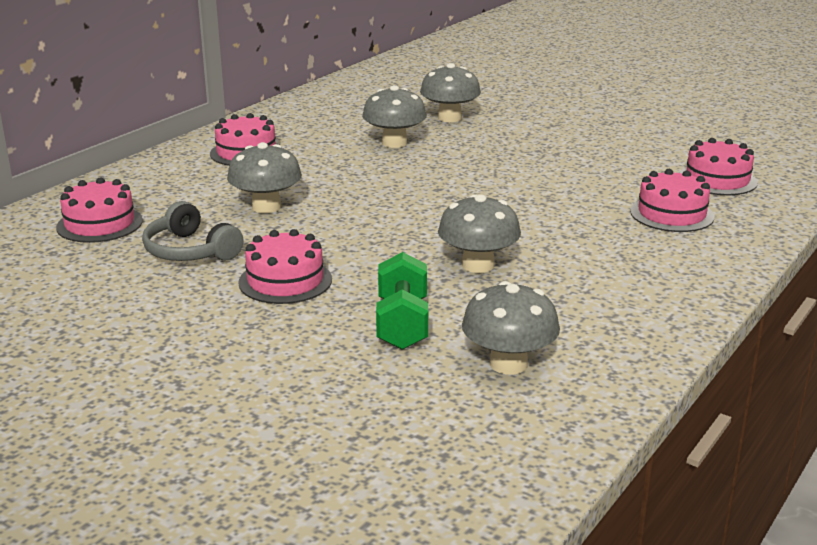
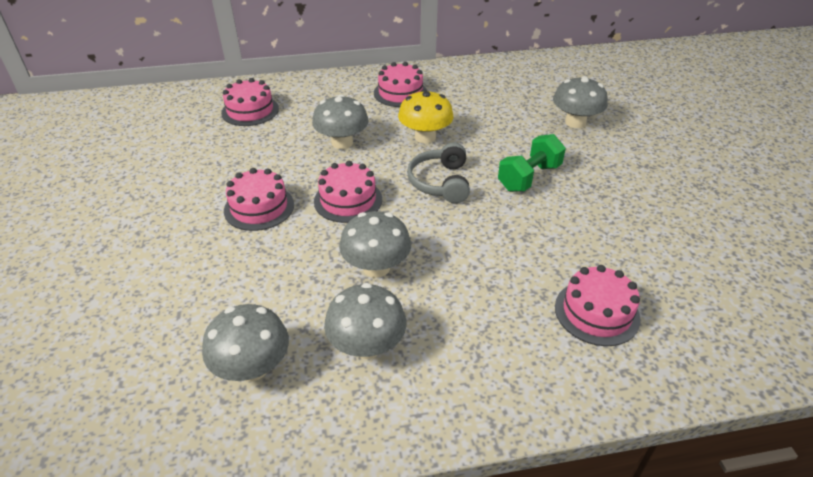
camera: 45 degrees right, 15 degrees up
grey headphones [142,201,244,261] -> grey headphones moved to [407,142,470,203]
grey mushroom [362,85,427,148] -> grey mushroom moved to [324,283,407,359]
green dumbbell [376,252,428,350] -> green dumbbell moved to [498,134,566,192]
pink cake [680,138,758,195] -> pink cake moved to [314,161,382,223]
none -> yellow mushroom [398,89,454,143]

